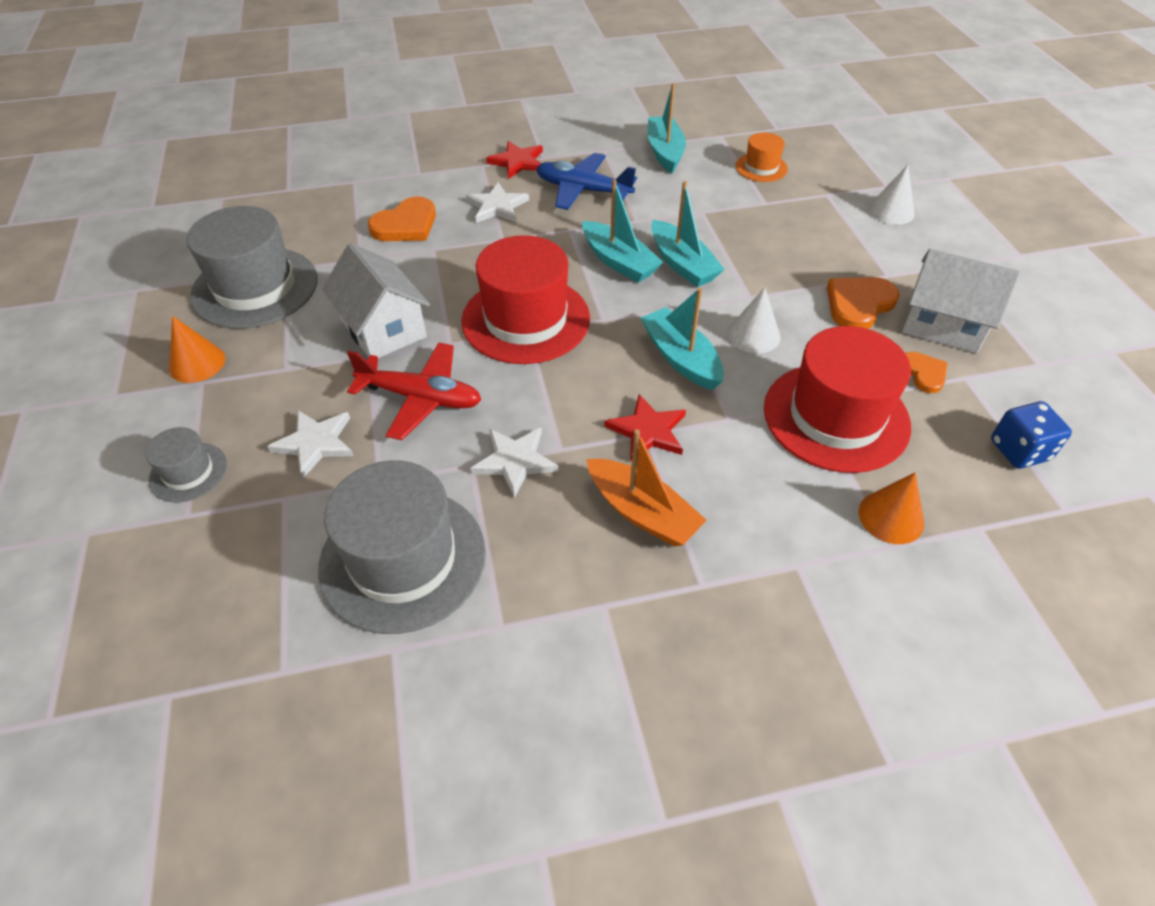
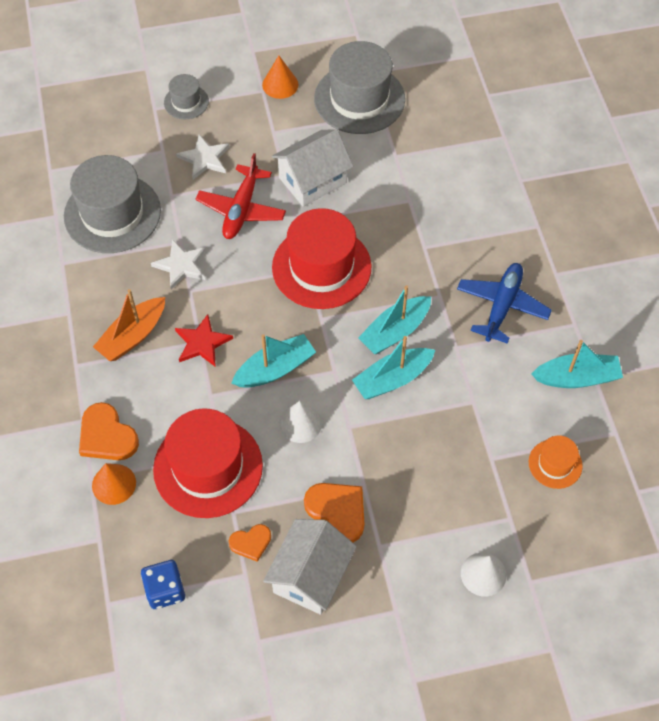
camera: 90 degrees right, 10 degrees up
orange heart [368,196,436,241] -> orange heart moved to [79,402,139,460]
white star [466,182,529,223] -> none
red star [486,141,543,179] -> none

